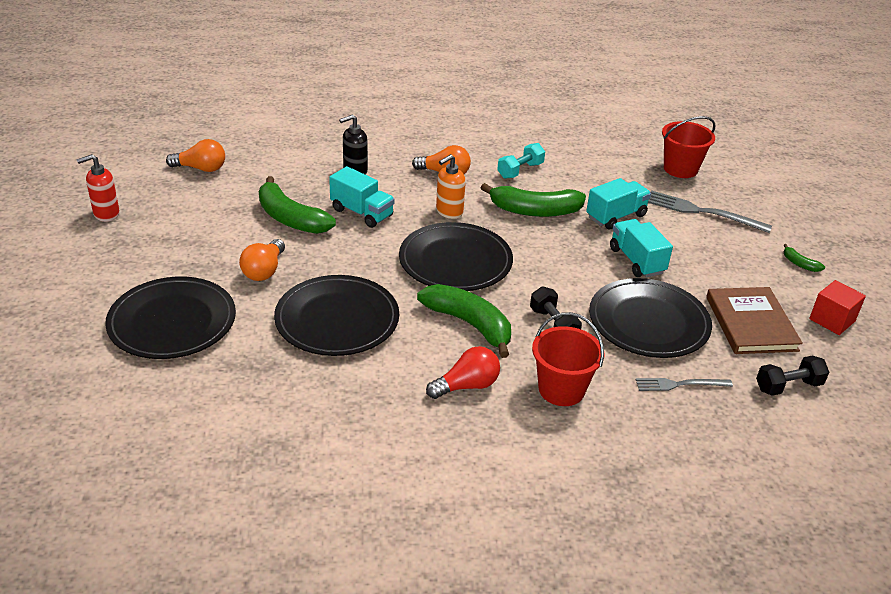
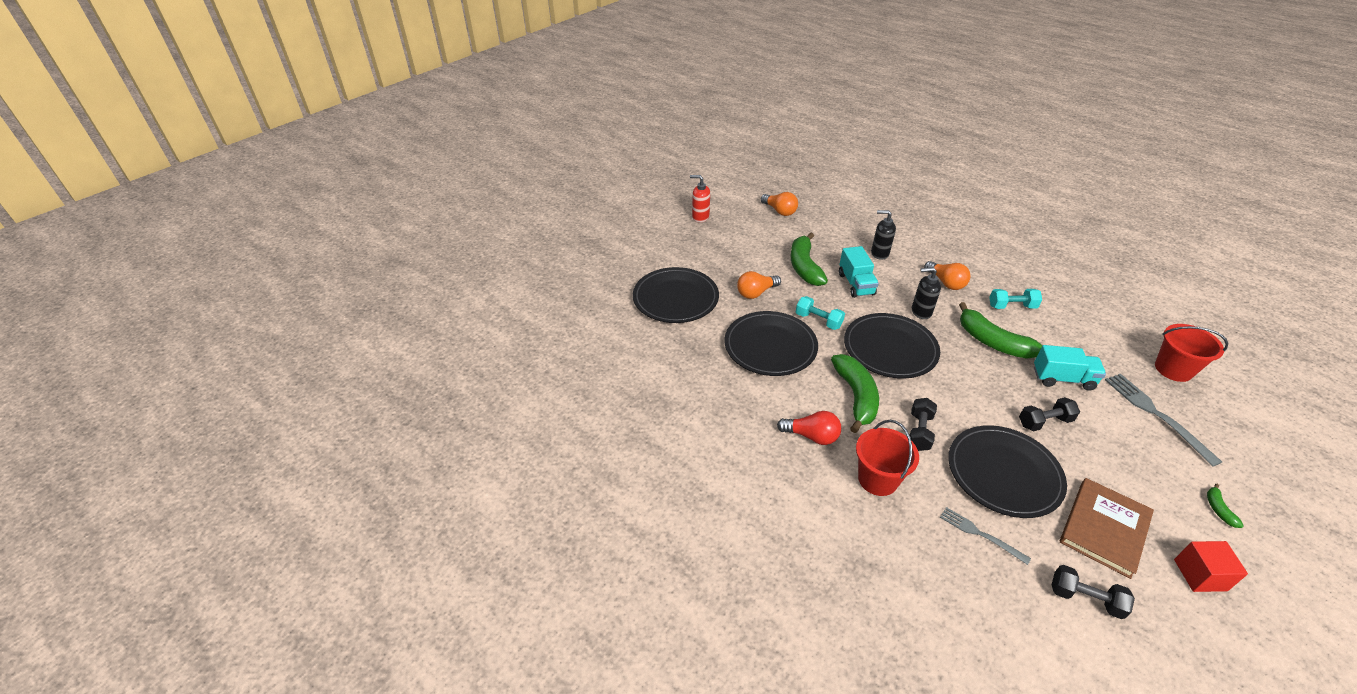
camera: 45 degrees right, 5 degrees up
orange soap dispenser [436,154,466,219] -> black soap dispenser [912,267,941,319]
turquoise truck [610,219,673,277] -> black dumbbell [1019,397,1080,431]
none -> turquoise dumbbell [796,296,845,330]

